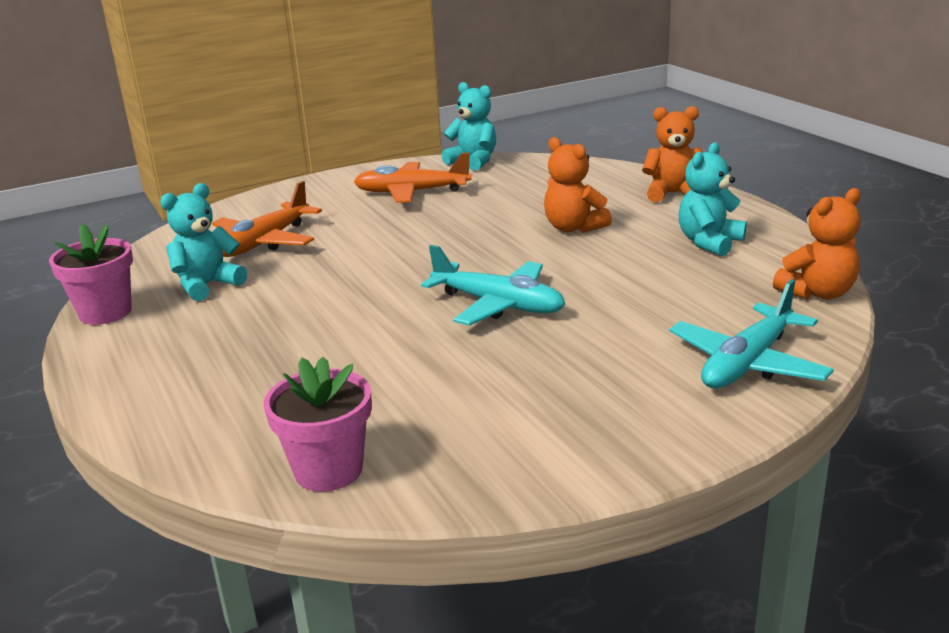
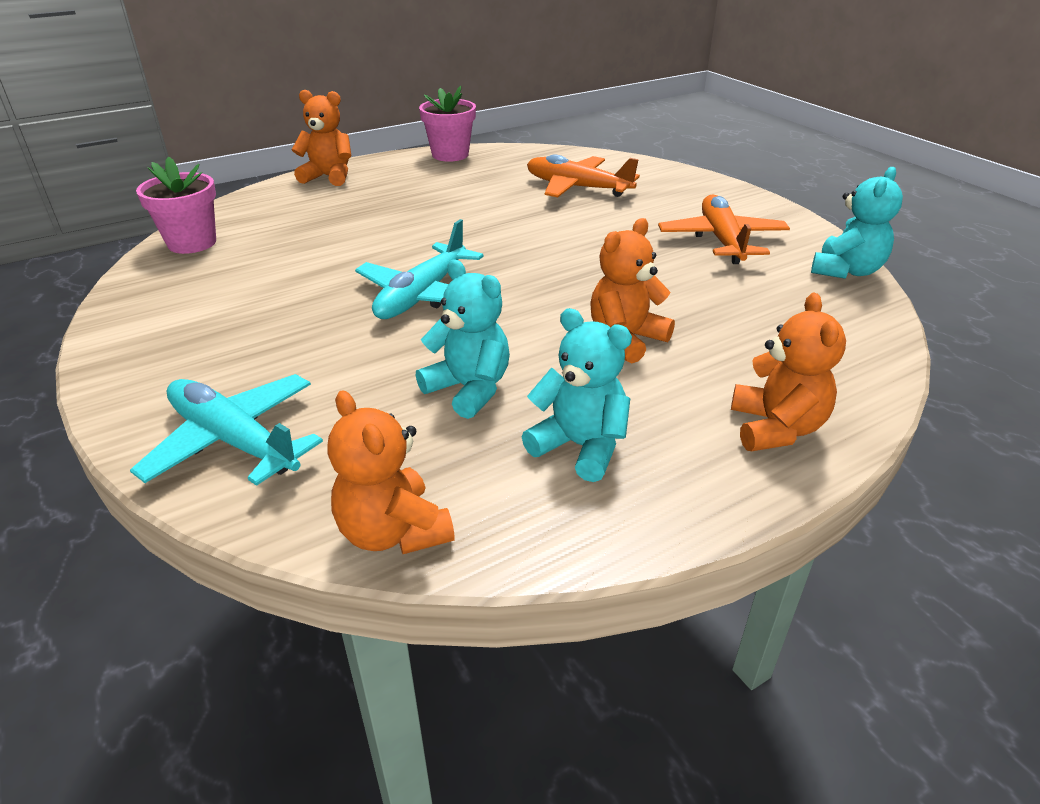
camera: 85 degrees right, 10 degrees up
turquoise teddy bear [160,183,247,301] -> turquoise teddy bear moved to [416,260,510,419]
none -> orange teddy bear [292,90,351,186]

